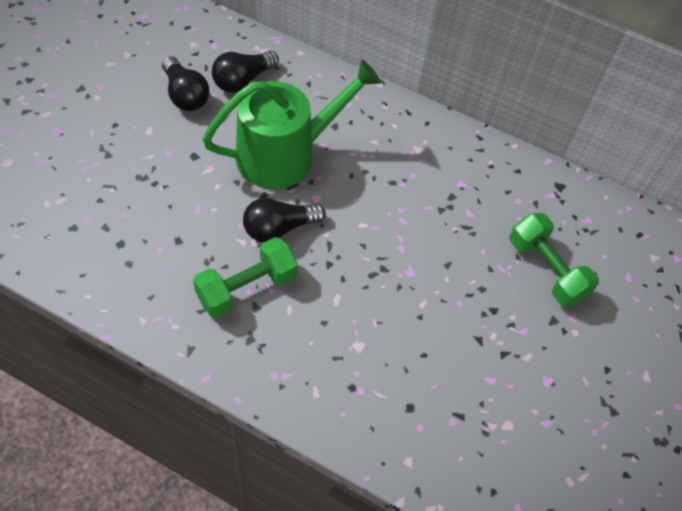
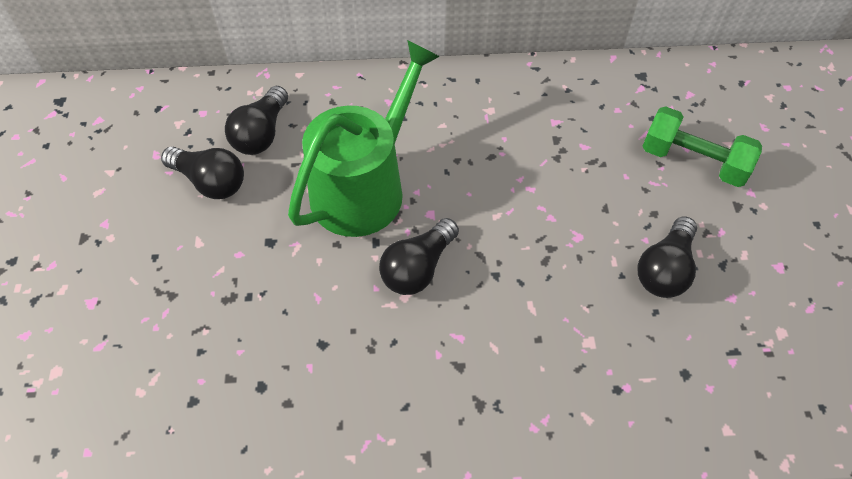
camera: 25 degrees left, 0 degrees up
green dumbbell [193,237,298,318] -> none
none -> black light bulb [638,216,697,298]

